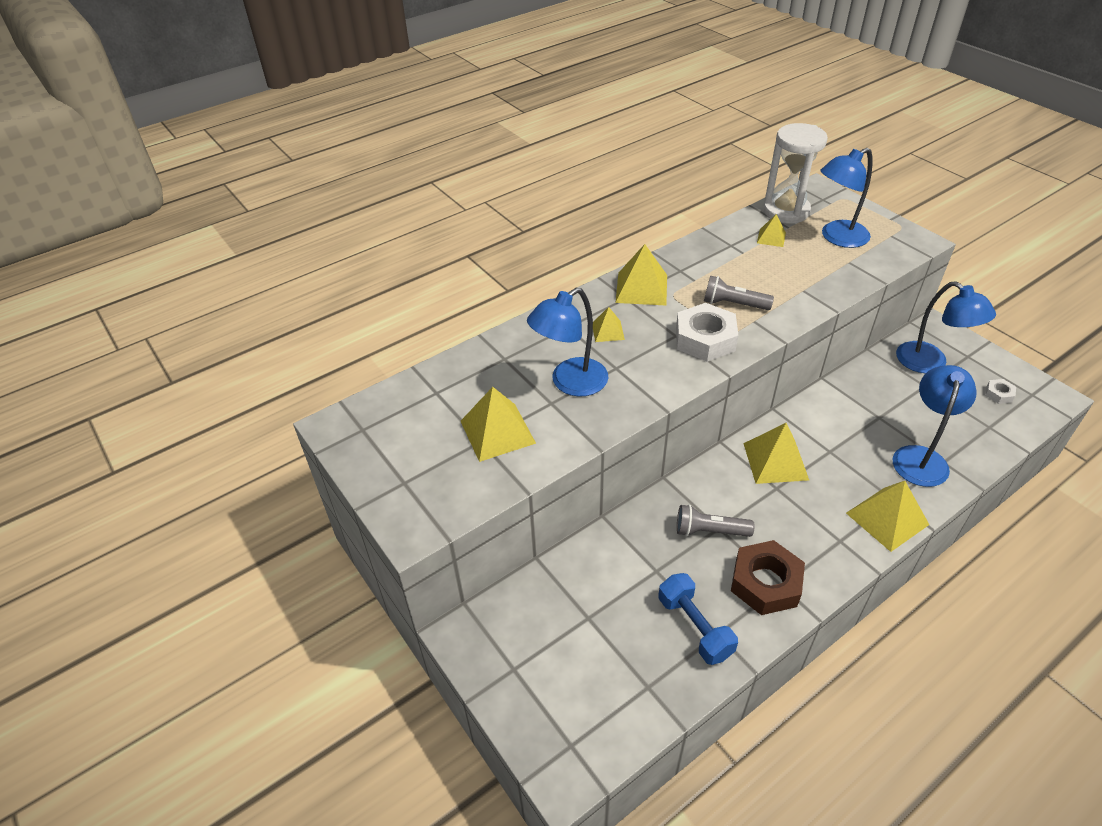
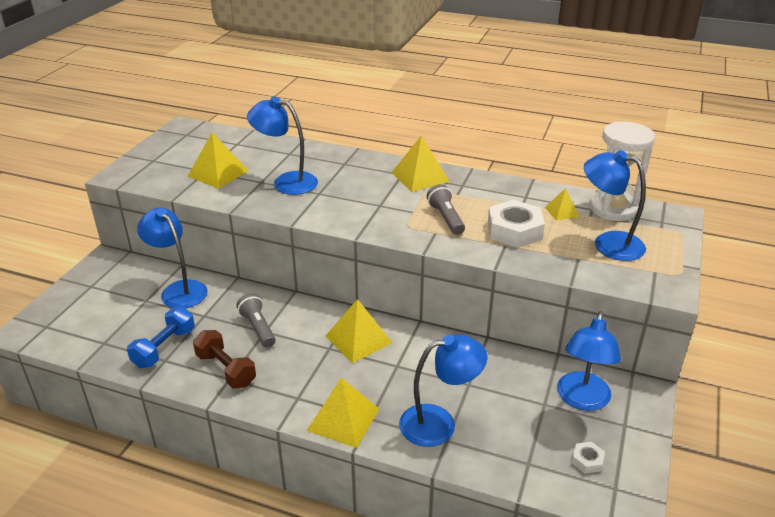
camera: 55 degrees right, 10 degrees down
yellow pyramid [593,307,625,342] -> none
white nut [676,303,738,362] -> white nut moved to [488,200,545,248]
brown nut [731,540,805,615] -> brown dumbbell [193,330,256,388]
none -> blue lamp [137,208,208,308]

